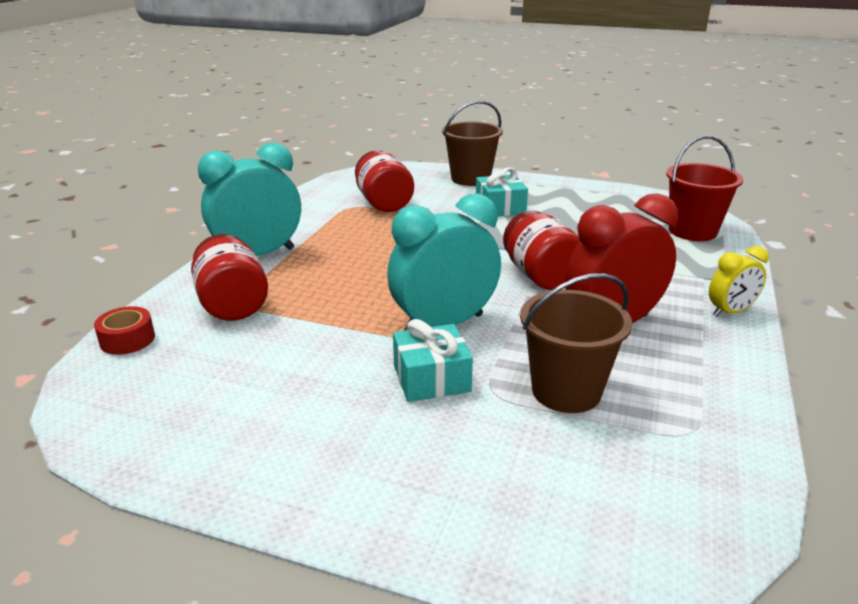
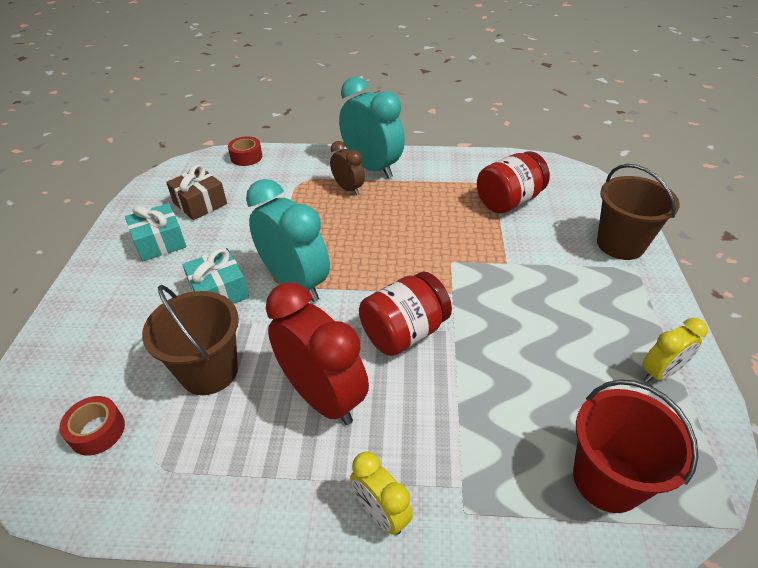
camera: 75 degrees right, 15 degrees up
red jar [191,234,268,321] -> none
turquoise gift [476,167,528,216] -> turquoise gift moved to [125,203,186,261]
none -> red tape [59,396,125,456]
none -> brown gift [166,164,227,220]
none -> brown clock [330,141,365,195]
none -> yellow clock [642,318,708,382]

